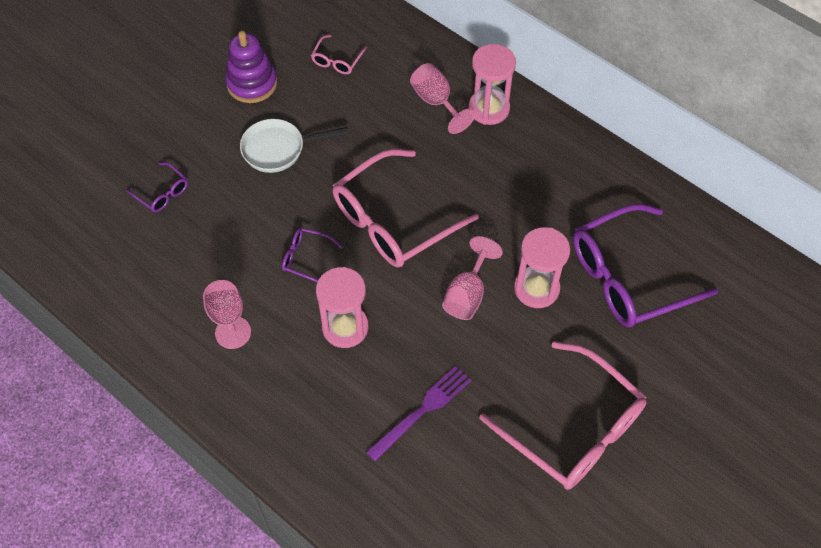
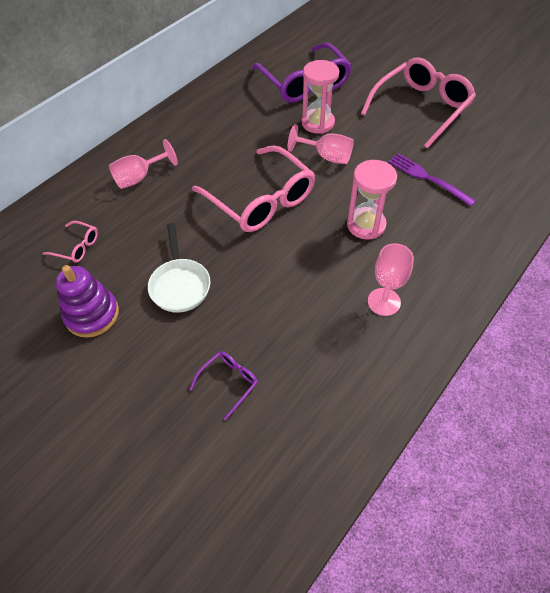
camera: 90 degrees left, 5 degrees down
purple glasses [282,228,343,282] -> none
pink hourglass [469,44,516,125] -> none

